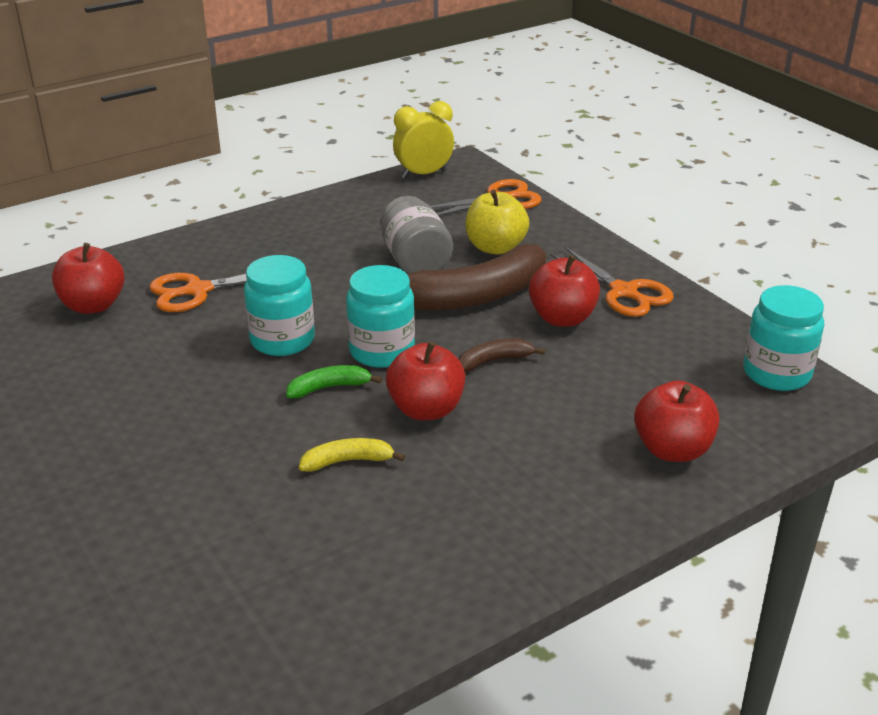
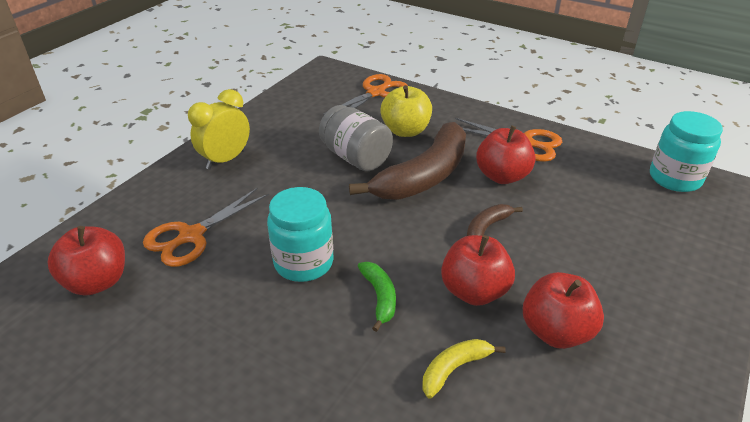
camera: 25 degrees left, 5 degrees up
green banana [286,365,382,398] -> green banana turned 120 degrees clockwise [358,262,396,332]
turquoise jar [346,265,415,368] -> none
yellow clock [393,101,454,179] -> yellow clock moved to [188,89,250,169]
red apple [634,381,719,462] -> red apple moved to [523,272,604,349]

